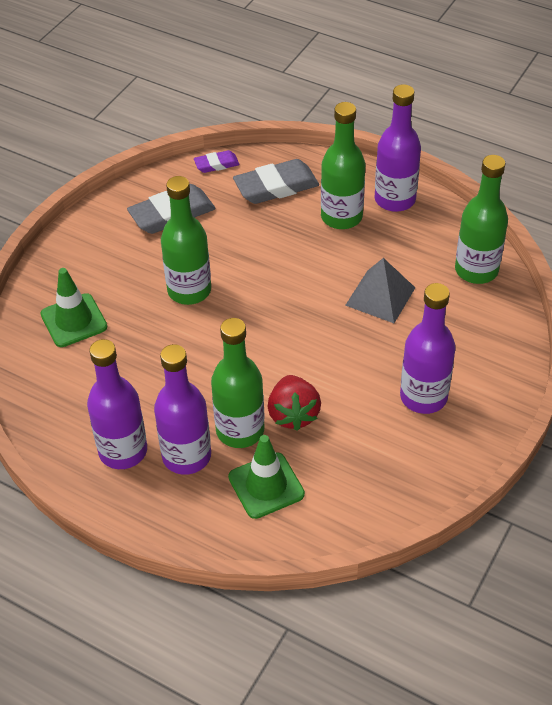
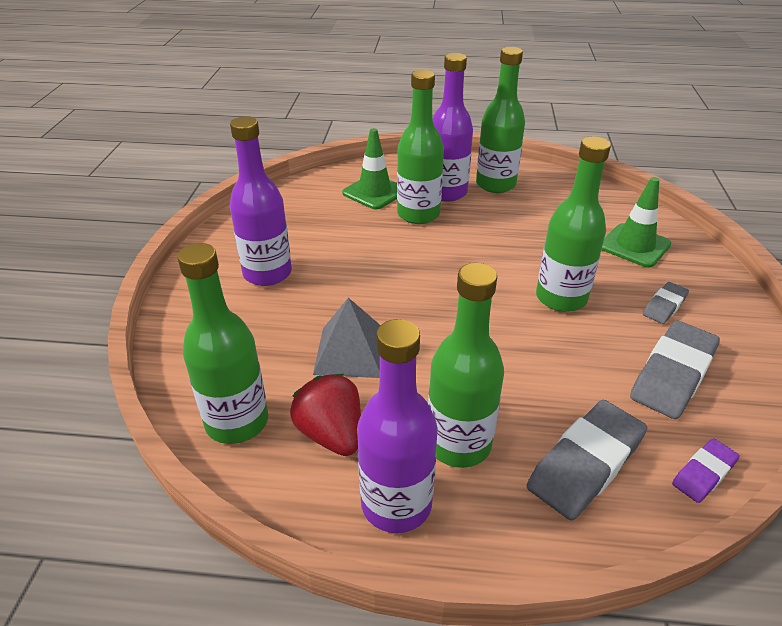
camera: 155 degrees right, 10 degrees down
purple bottle [87,339,147,469] -> green bottle [476,47,525,193]
red strawberry [268,375,321,431] -> red strawberry moved to [290,374,361,456]
none -> grey eraser [643,282,689,324]

